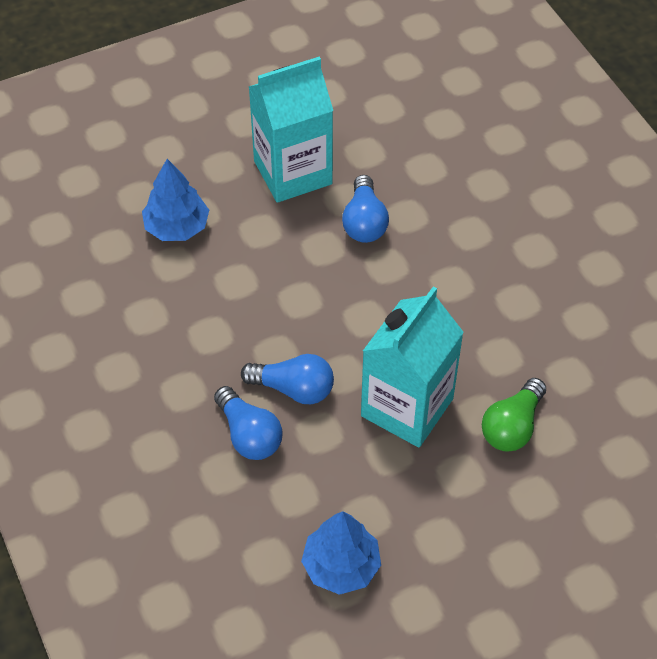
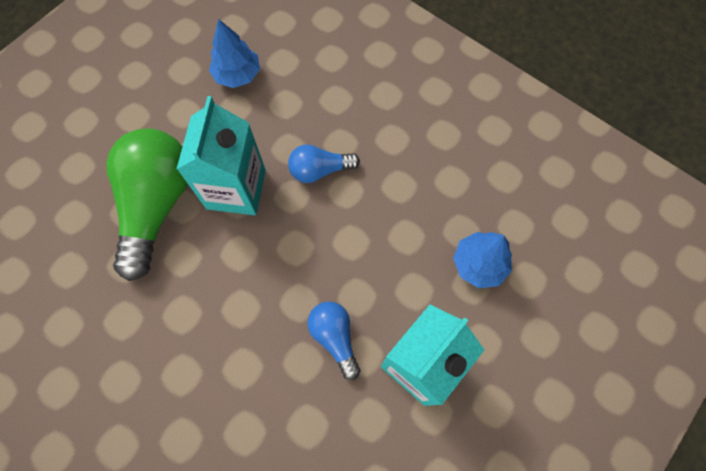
camera: 155 degrees right, 15 degrees up
blue light bulb [214,386,283,460] -> none
green light bulb [482,378,546,452] -> green light bulb [106,129,188,281], size x1.96

